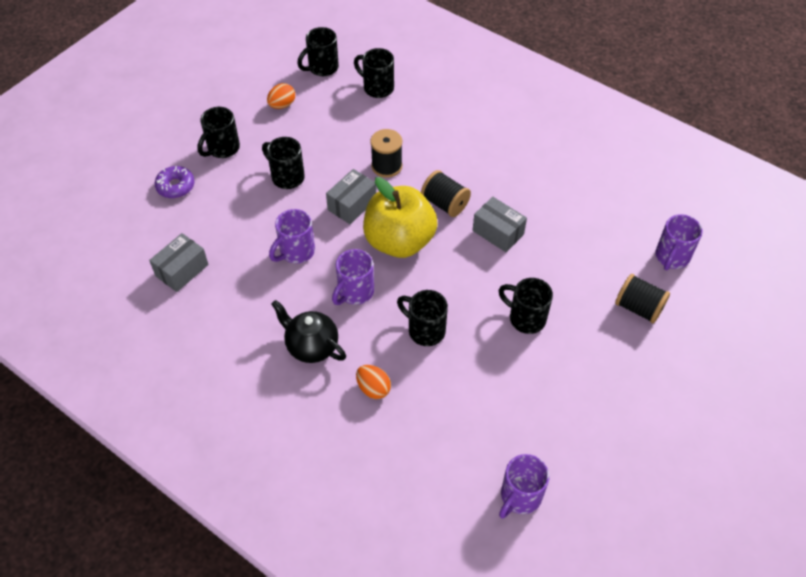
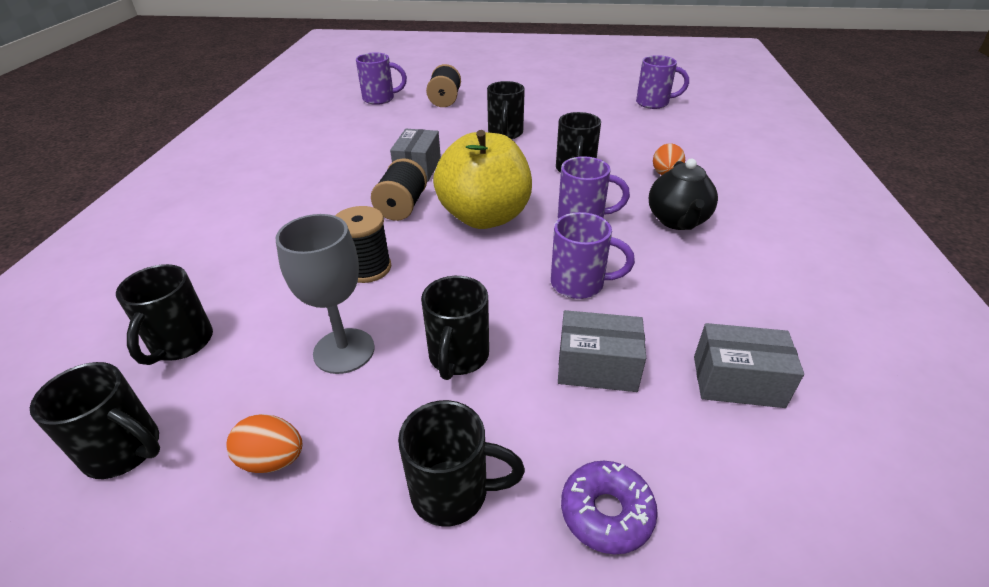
camera: 120 degrees left, 15 degrees down
grey box [326,169,376,224] -> grey box moved to [558,310,646,392]
none -> grey goblet [276,214,375,374]

